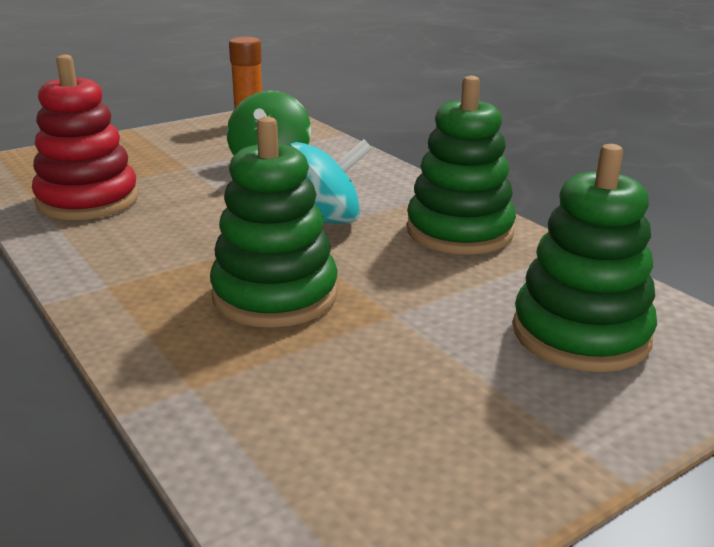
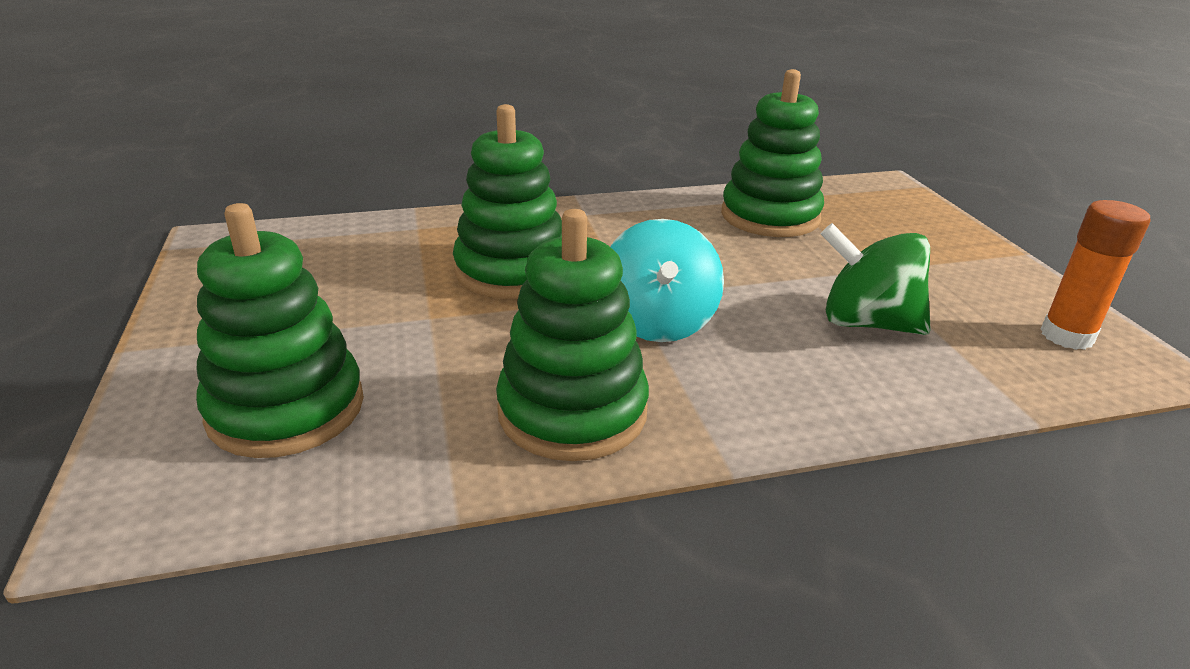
camera: 110 degrees right, 5 degrees up
red stacking toy [32,54,139,220] -> green stacking toy [721,69,824,237]

